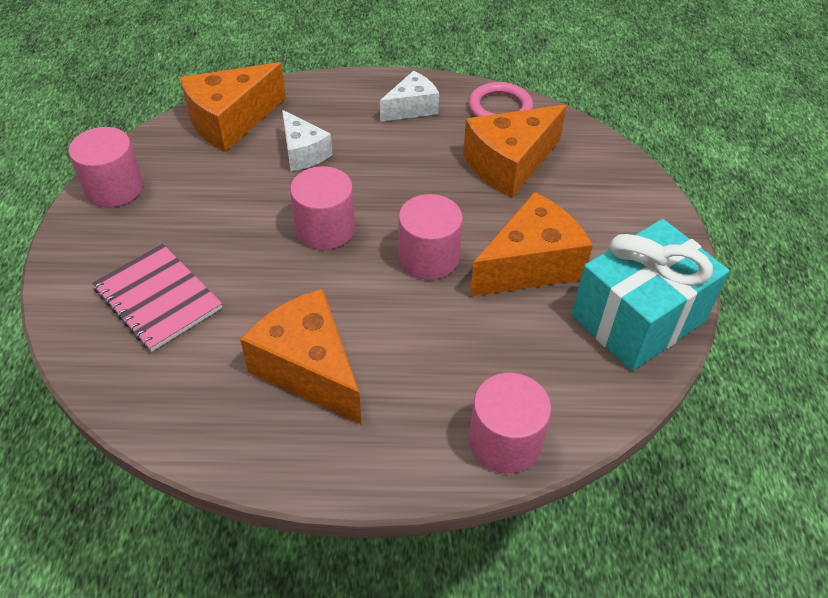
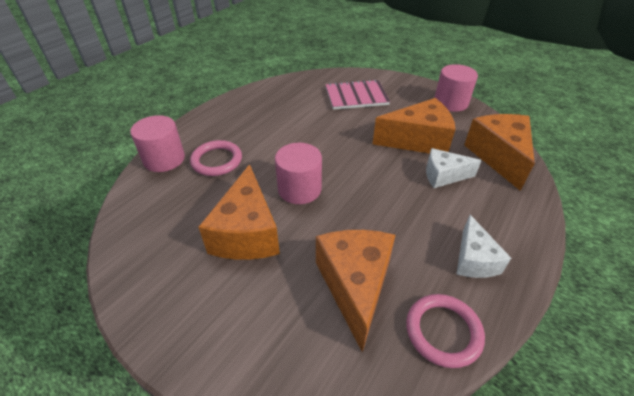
camera: 125 degrees right, 5 degrees down
orange cheese [240,289,361,424] -> orange cheese moved to [373,98,455,153]
pink cylinder [290,166,355,250] -> none
turquoise gift [572,219,730,371] -> none
none -> pink ring [190,140,242,176]

